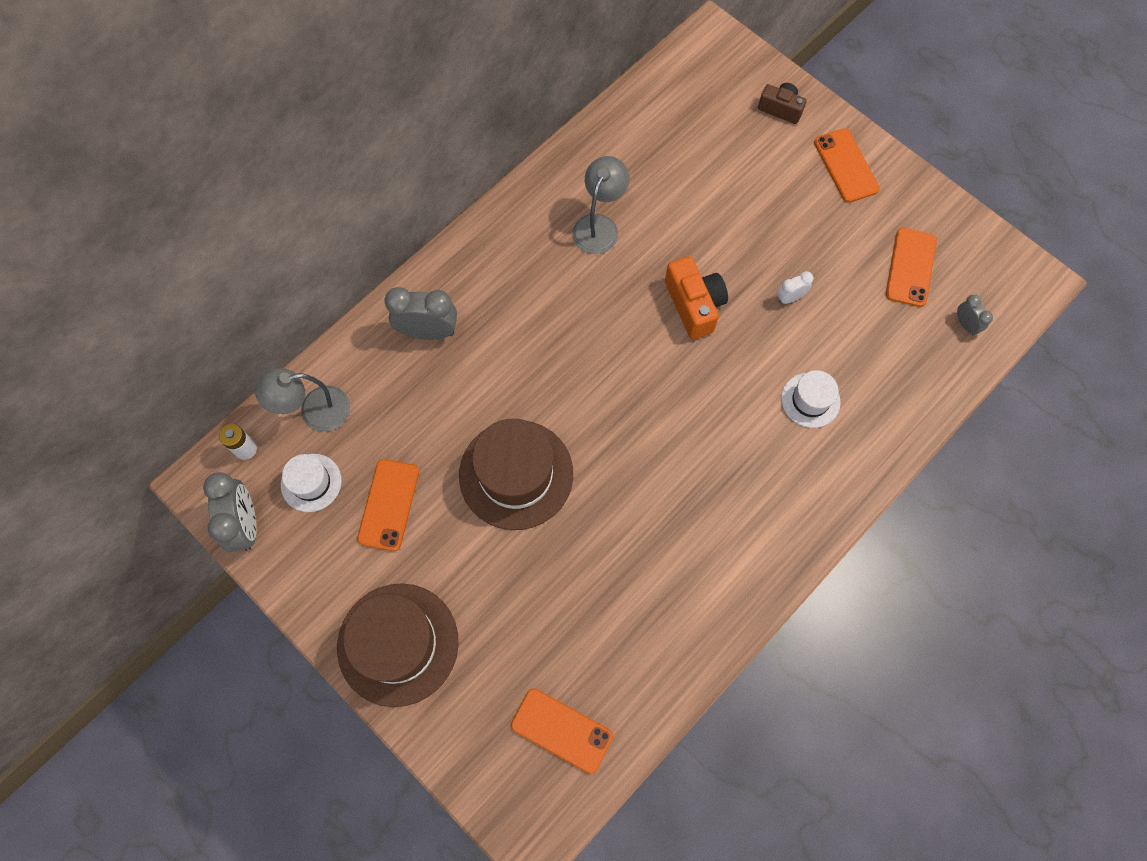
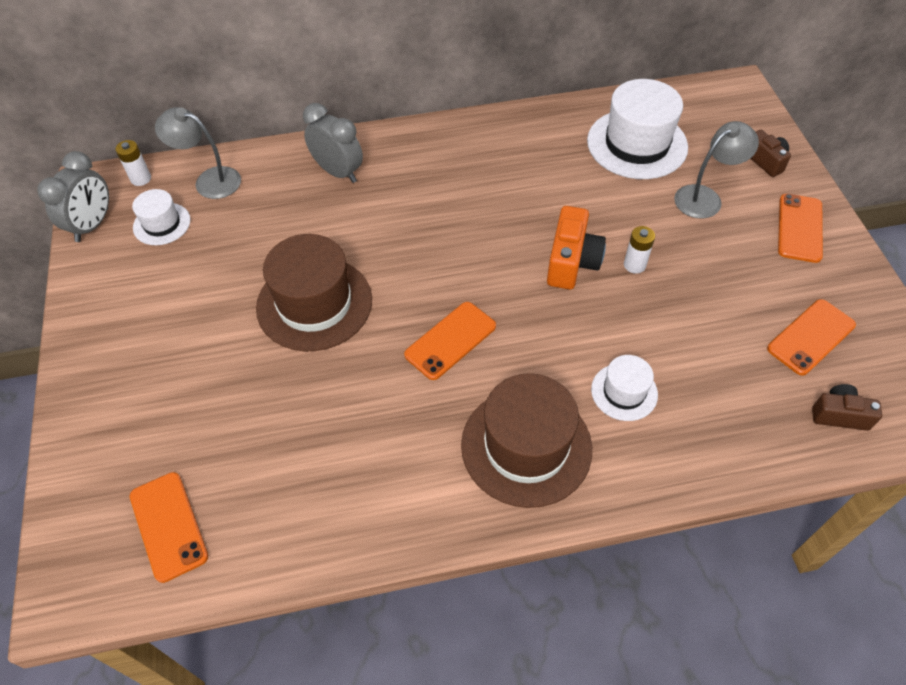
camera: 35 degrees right, 15 degrees down
brown hat [337,583,459,707] -> brown hat moved to [461,373,592,508]
orange phone [357,459,419,551] -> orange phone moved to [404,302,496,380]
grey lamp [572,156,629,254] -> grey lamp moved to [674,121,759,219]
white clock [777,271,813,304] -> none
grey clock [957,295,993,336] -> brown camera [812,384,882,431]
none -> white hat [587,79,688,179]
none -> white battery [624,226,655,274]

